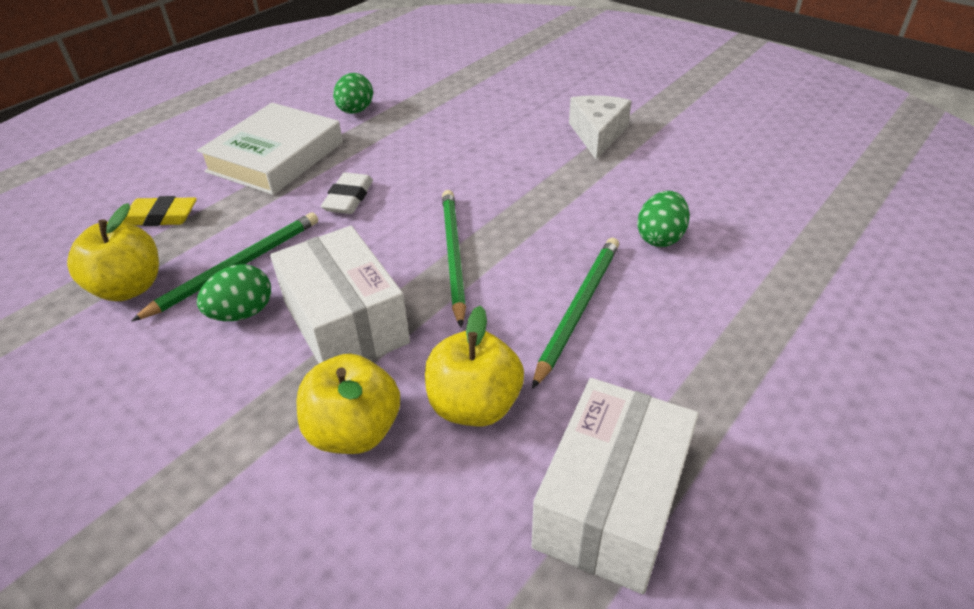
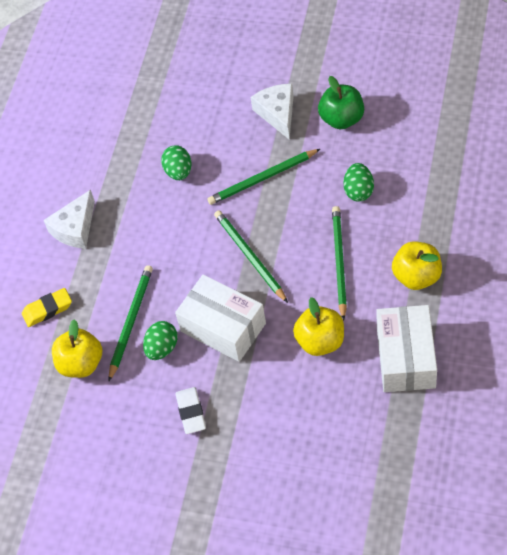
camera: 20 degrees left, 15 degrees up
white book [197,103,343,195] -> white cheese [44,190,95,249]
yellow apple [297,353,400,454] -> yellow apple moved to [392,241,442,290]
white eraser [321,172,373,214] -> white eraser moved to [176,387,206,434]
green egg [333,73,373,114] -> green egg moved to [161,145,192,180]
none -> green pencil [207,149,320,205]
none -> green apple [318,76,364,129]

